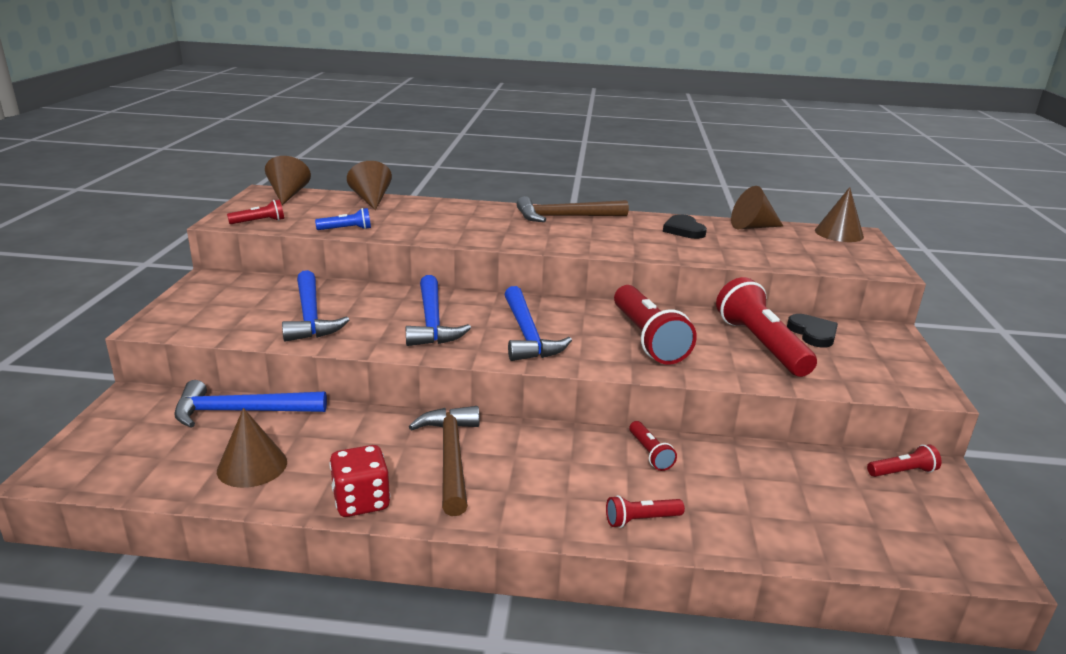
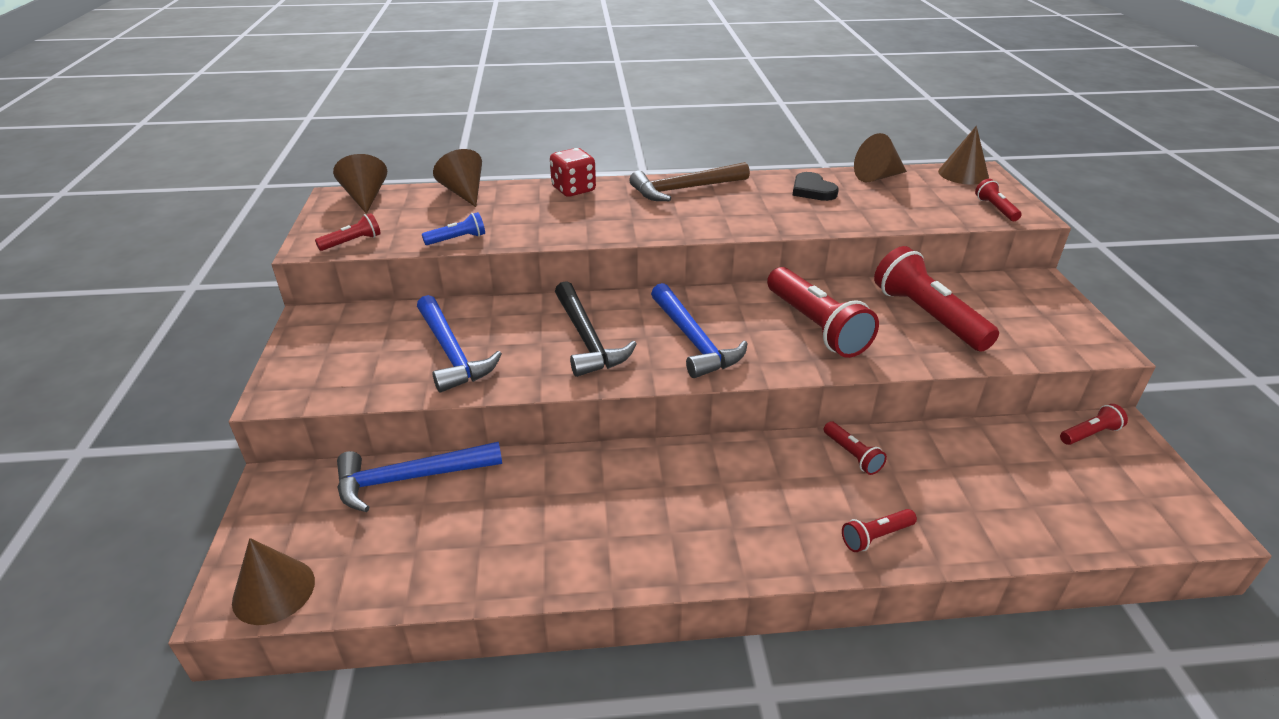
camera: 10 degrees left, 10 degrees up
brown cone [217,408,287,488] -> brown cone moved to [232,538,315,625]
red dice [329,445,391,517] -> red dice moved to [550,148,596,197]
blue hammer [406,275,471,346] -> black hammer [555,281,637,377]
brown hammer [409,406,480,516] -> none
black heart [787,314,838,348] -> none
none -> red flashlight [975,179,1022,221]

